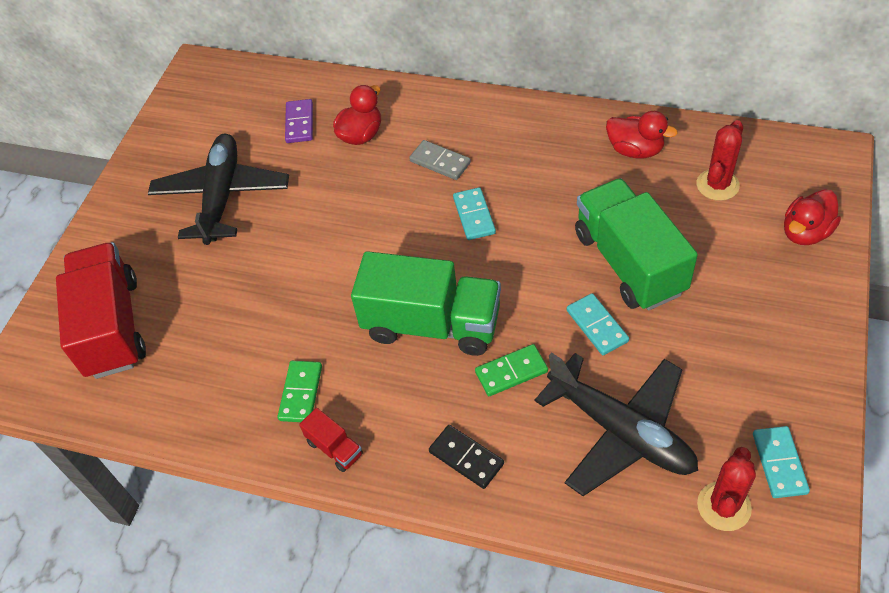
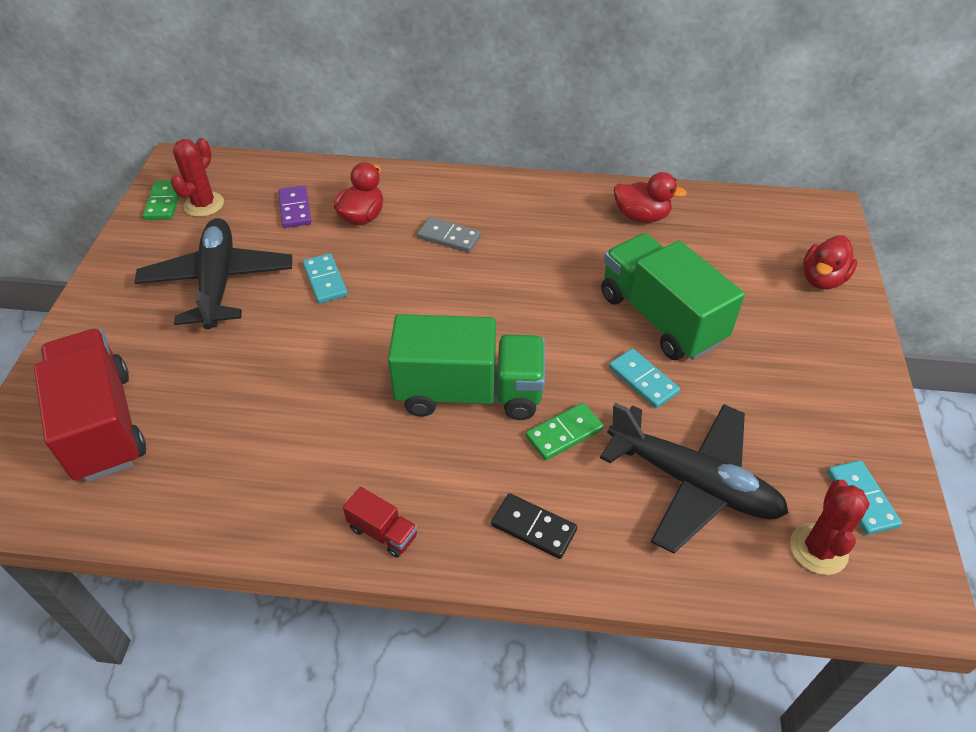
camera: 15 degrees left, 5 degrees down
green domino [278,361,322,422] -> green domino moved to [143,180,179,220]
turquoise domino [453,187,496,240] -> turquoise domino moved to [303,253,348,304]
red cactus [696,120,743,201] -> red cactus moved to [171,138,224,217]

